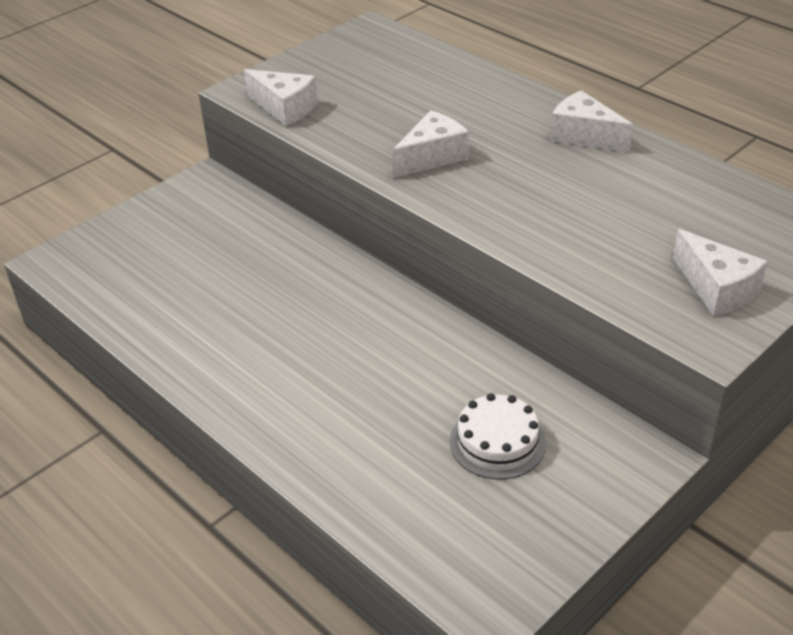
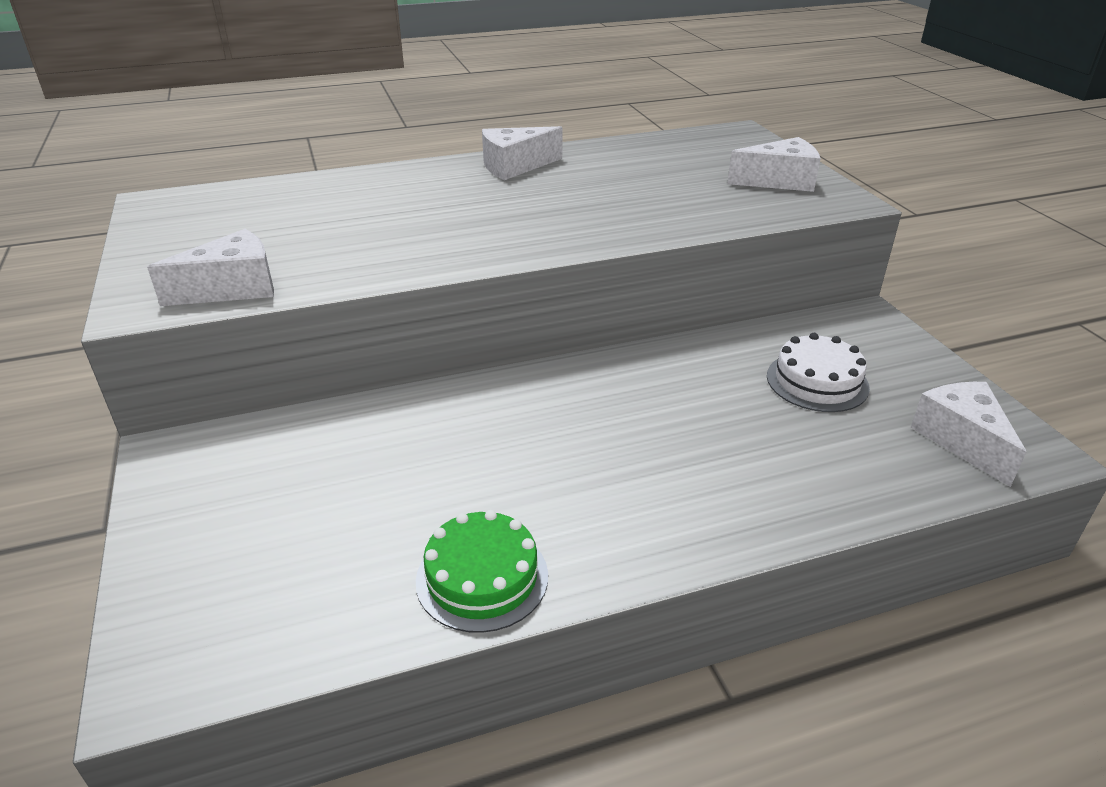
camera: 65 degrees left, 5 degrees down
white cheese [392,111,469,178] -> white cheese moved to [910,382,1026,487]
none -> green cake [416,510,548,633]

